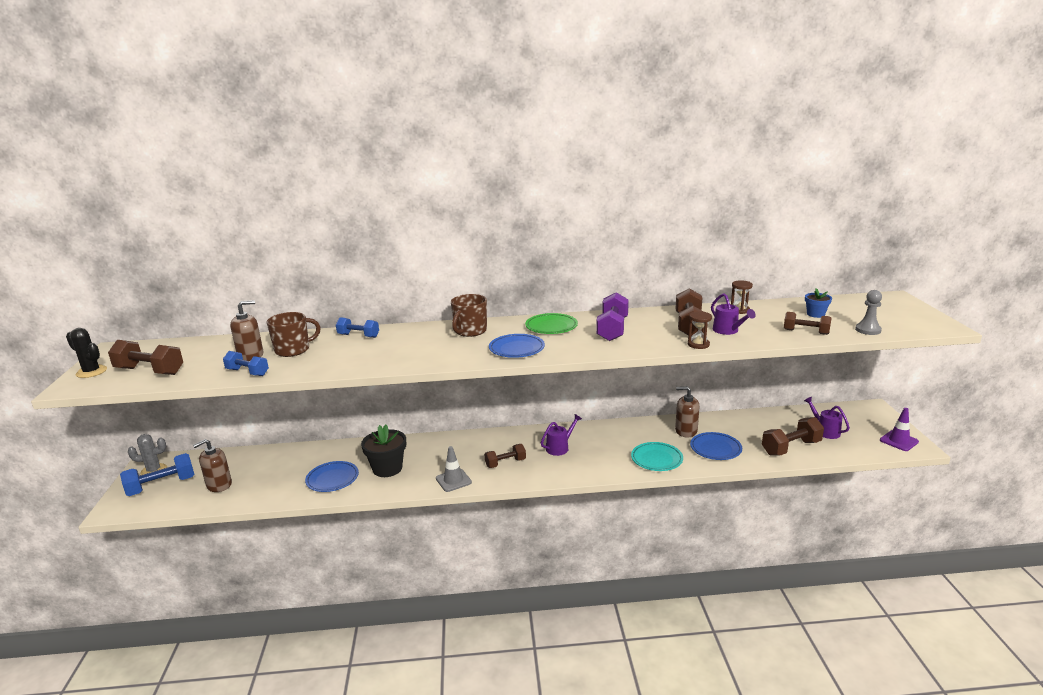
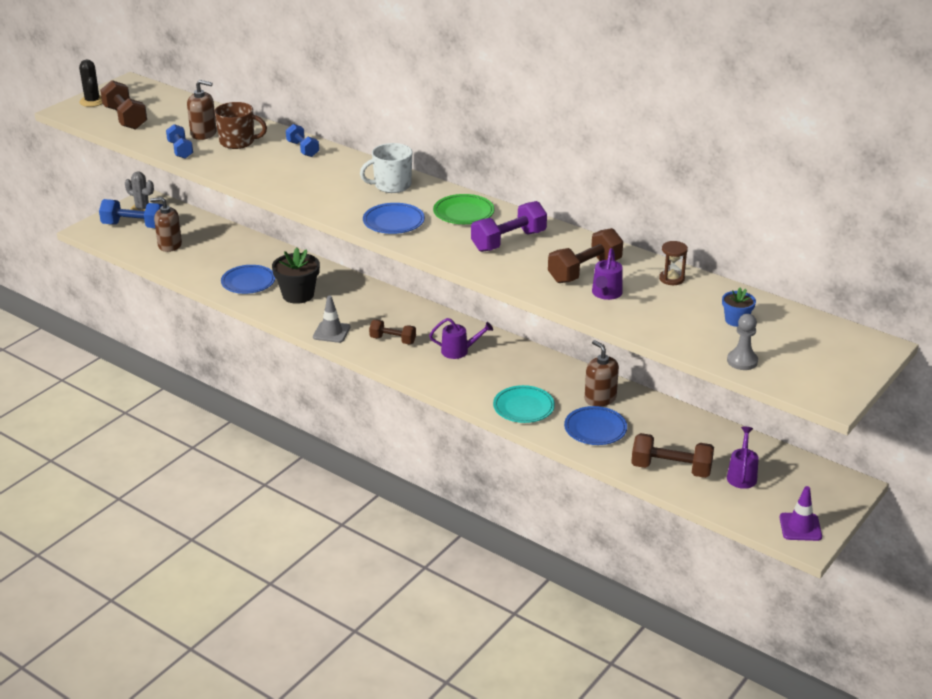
camera: 40 degrees right, 10 degrees up
brown mug [451,294,487,337] -> white mug [360,143,412,193]
brown hourglass [688,311,712,349] -> none
brown dumbbell [784,312,832,335] -> none

